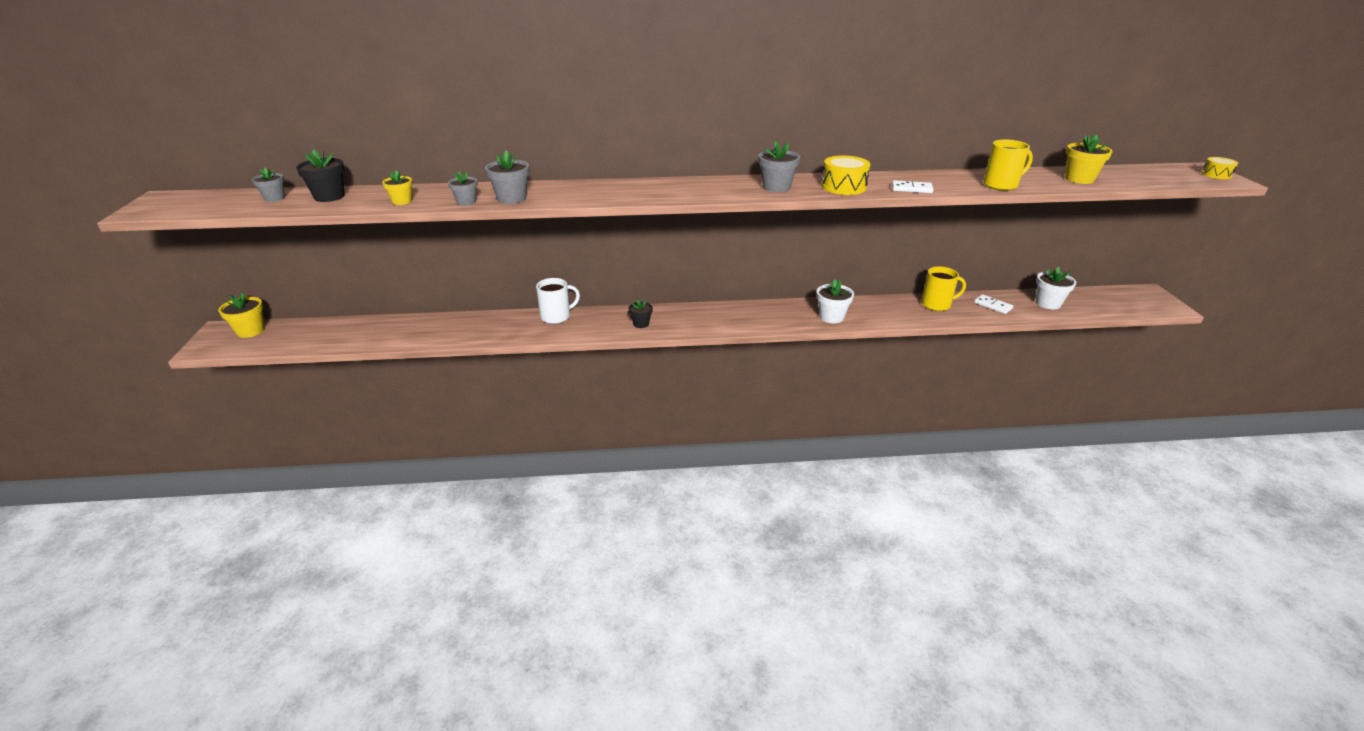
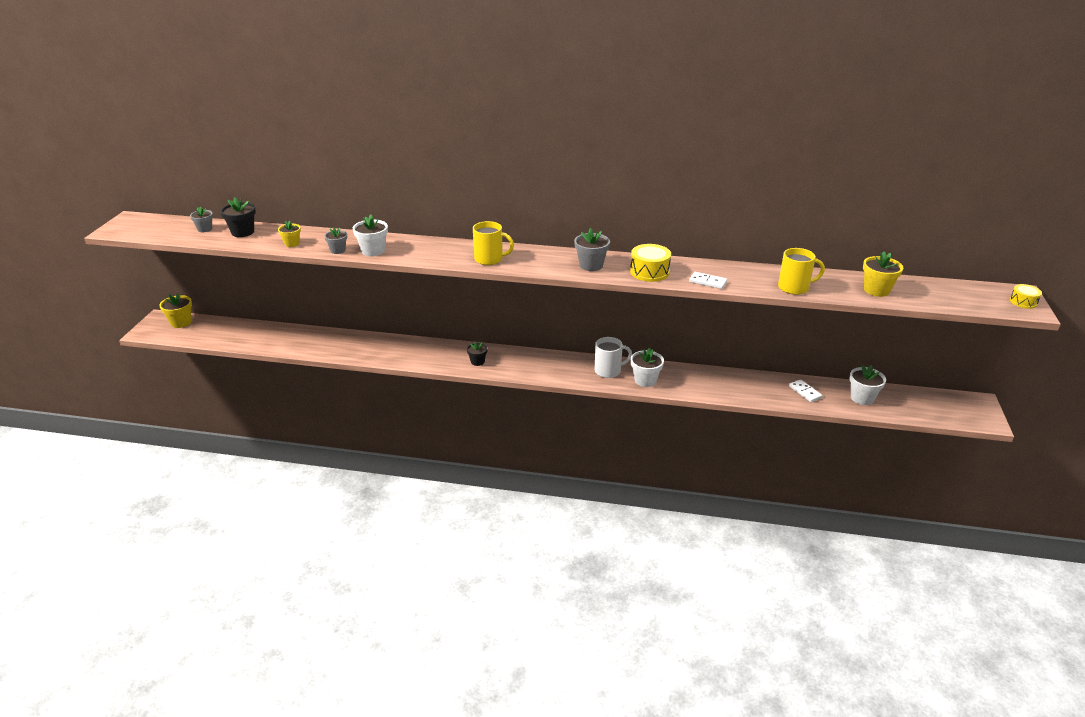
camera: 15 degrees right, 0 degrees up
grey flower pot [485,151,530,204] -> white flower pot [353,214,388,256]
white mug [536,278,580,324] -> white mug moved to [595,337,632,378]
yellow mug [921,266,966,311] -> yellow mug moved to [473,221,514,265]

